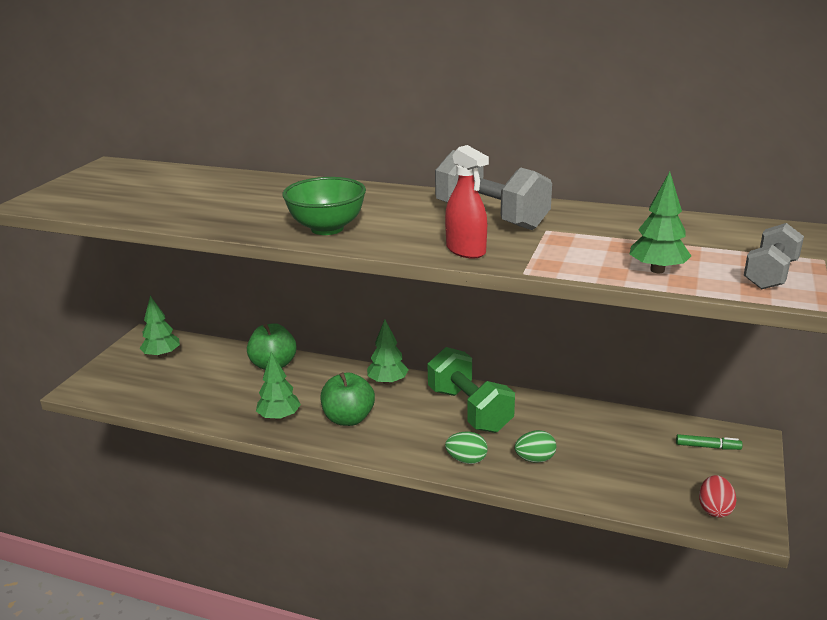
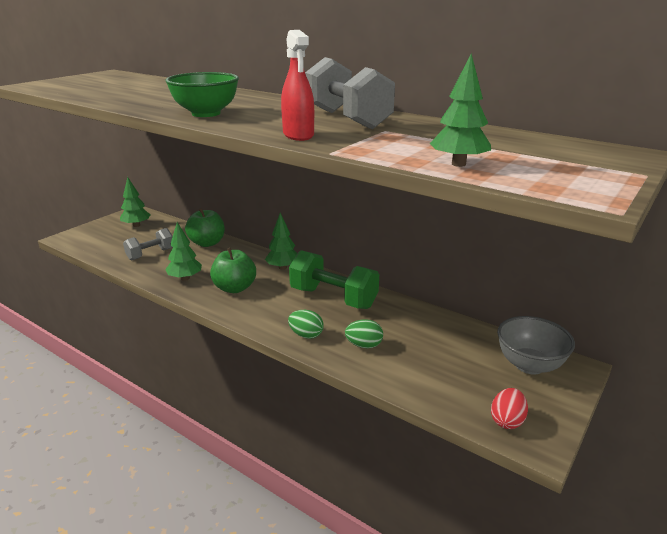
camera: 15 degrees right, 0 degrees up
green dumbbell [428,347,515,433] -> green dumbbell turned 45 degrees counterclockwise [289,250,379,309]
green marker [676,434,743,450] -> grey bowl [497,316,575,375]
grey dumbbell [744,223,804,289] -> grey dumbbell moved to [123,228,173,261]

